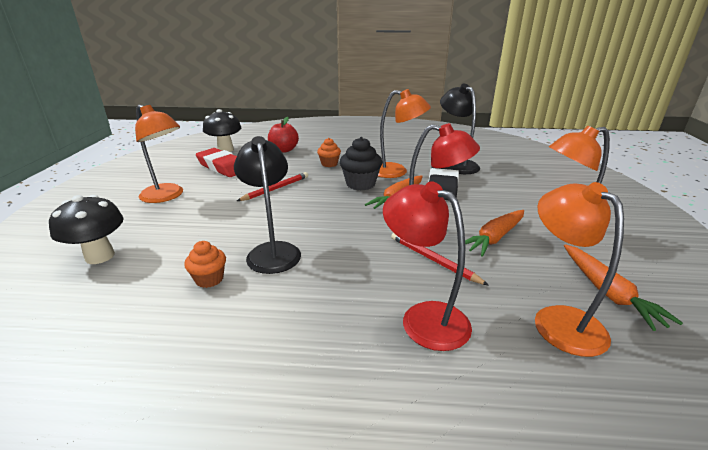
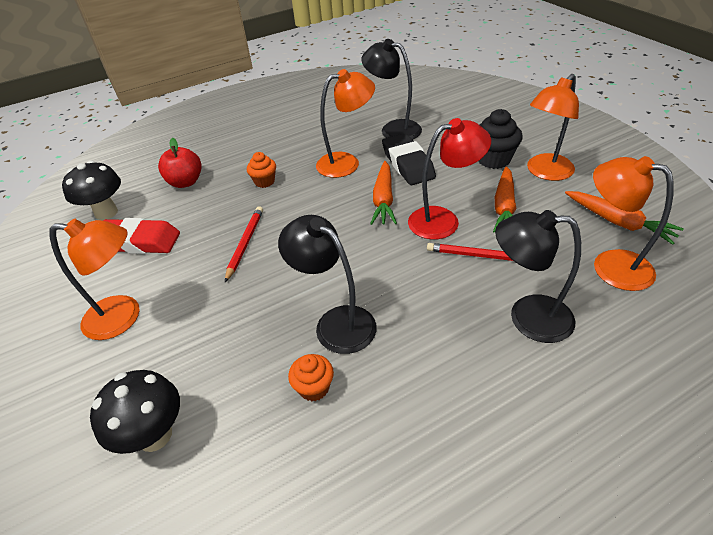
camera: 30 degrees left, 15 degrees up
black cupcake [340,137,383,190] -> black cupcake moved to [478,109,523,169]
red lamp [383,181,472,351] -> black lamp [495,210,581,343]

